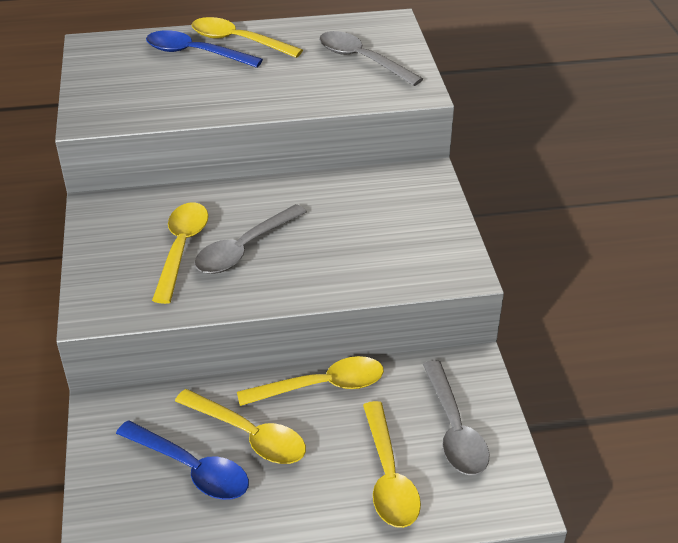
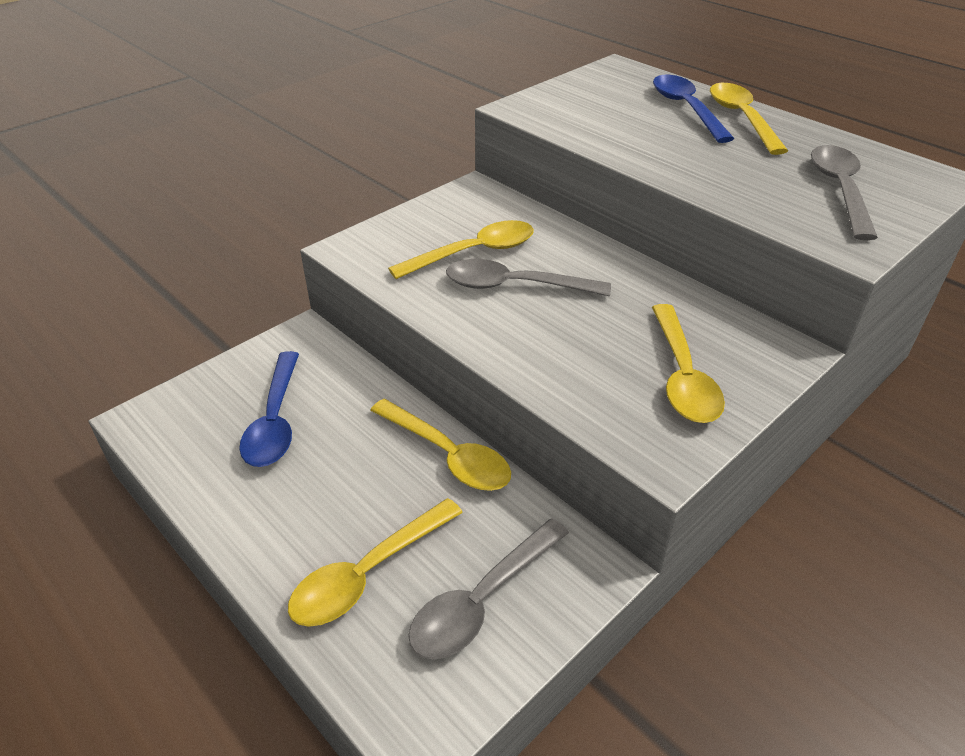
camera: 55 degrees right, 0 degrees up
yellow spoon [175,389,306,464] -> yellow spoon moved to [652,304,725,423]

